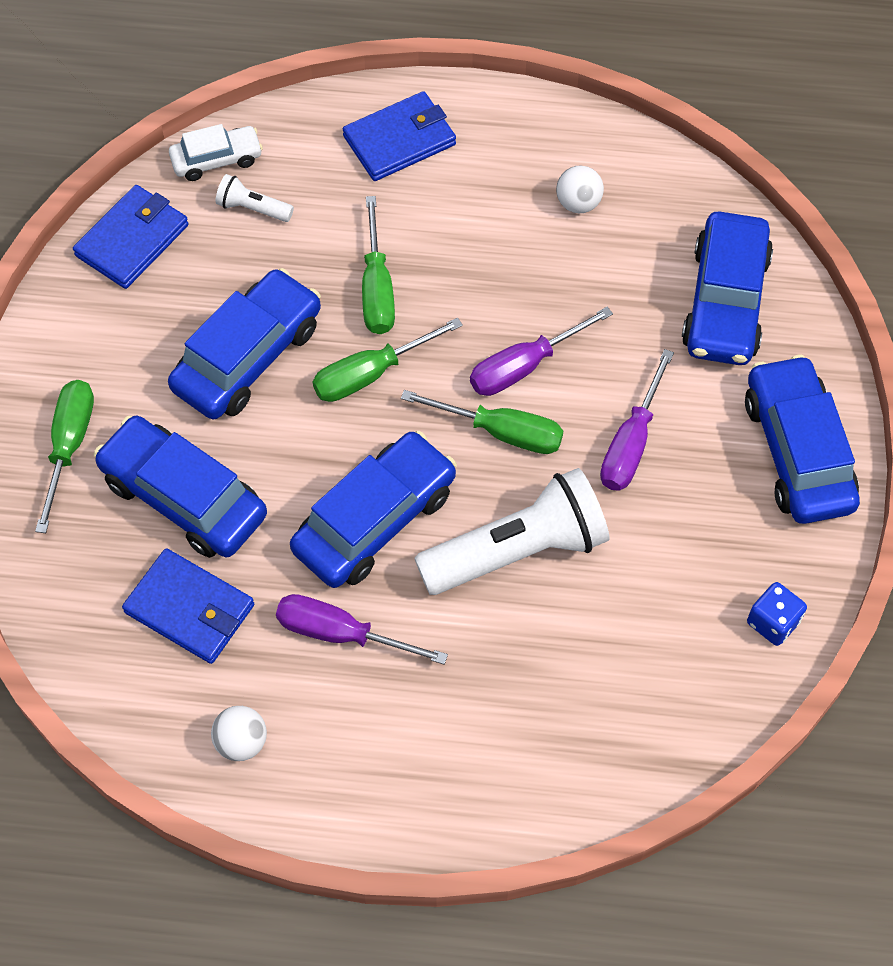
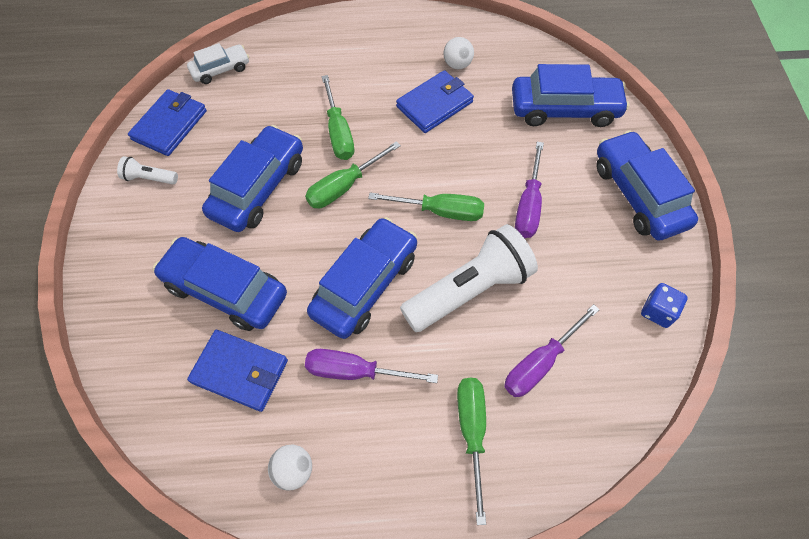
camera: 10 degrees left, 0 degrees up
green screwdriver [35,380,94,533] -> green screwdriver moved to [457,378,486,525]
white flashlight [216,174,294,222] -> white flashlight moved to [117,156,178,184]
blue wallet [343,91,456,181] -> blue wallet moved to [396,70,474,133]
purple screwdriver [470,307,613,396] -> purple screwdriver moved to [504,304,600,397]
blue car [682,211,773,365] -> blue car turned 90 degrees counterclockwise [512,64,629,127]

